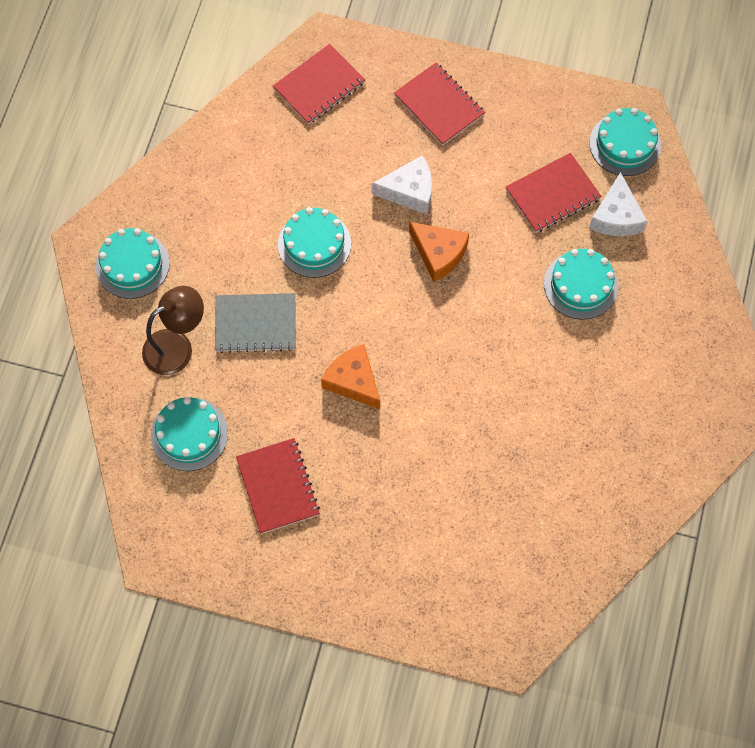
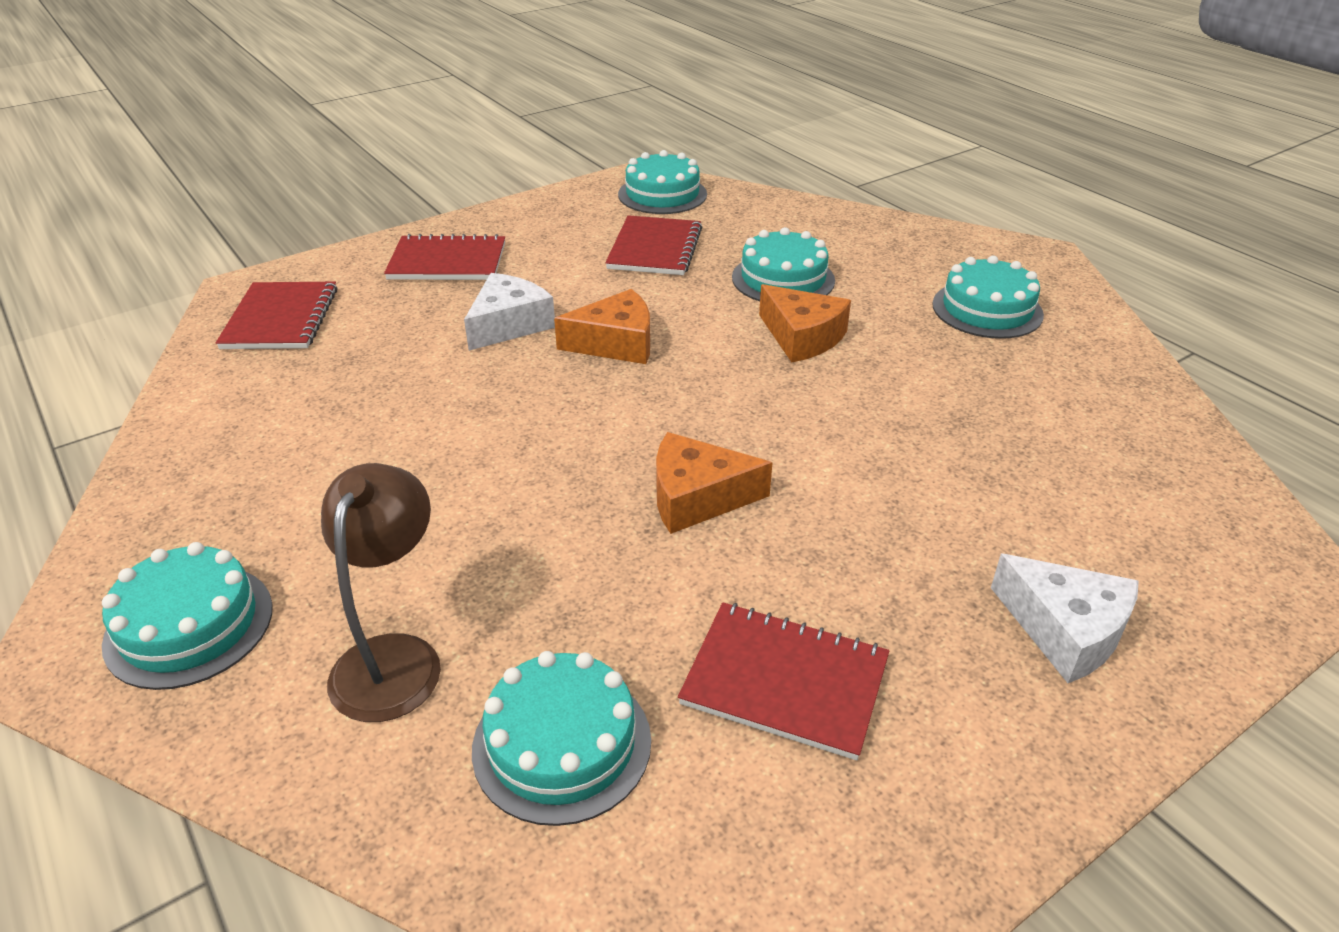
camera: 50 degrees left, 30 degrees down
grey notebook [215,293,296,353] -> none
turquoise cake [278,207,351,278] -> turquoise cake moved to [932,256,1044,339]
white cheese [589,172,648,236] -> white cheese moved to [991,553,1139,683]
none -> orange cheese [759,284,851,363]

